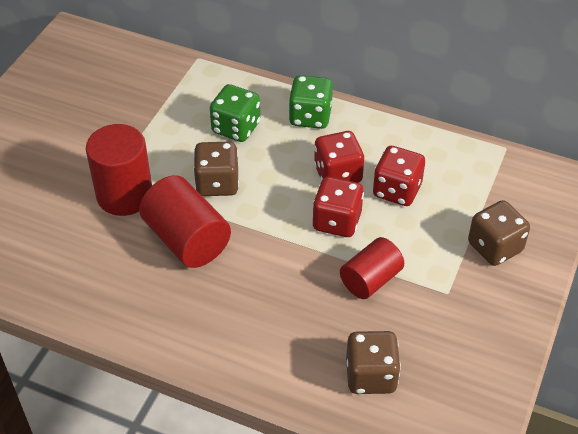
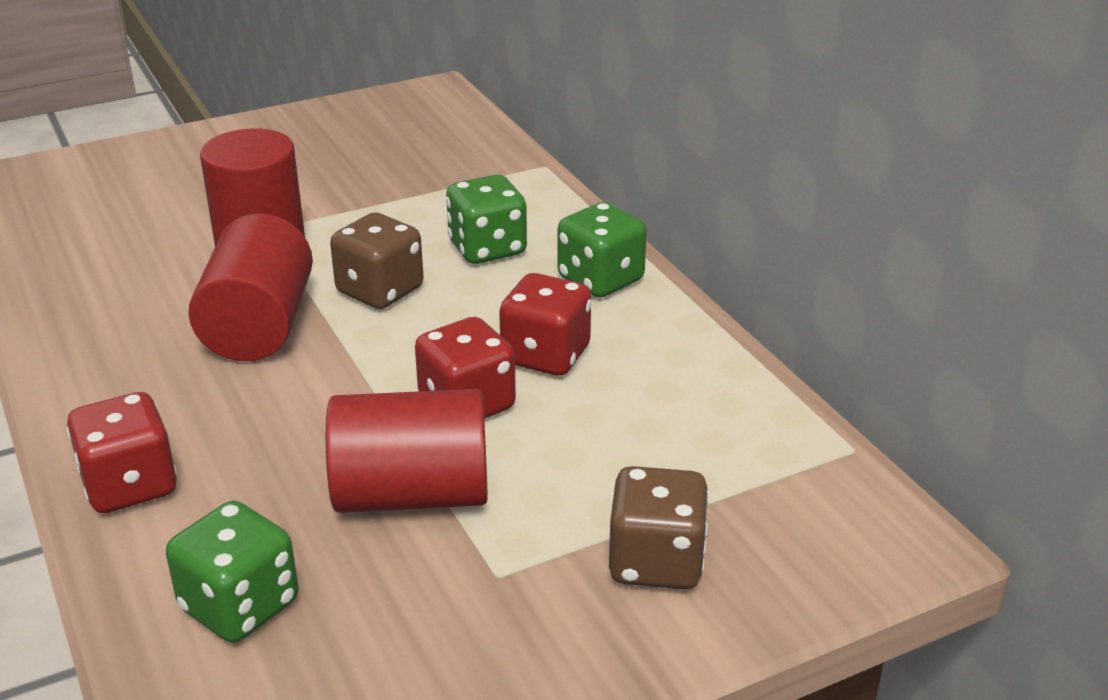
camera: 40 degrees right, 15 degrees down
red cylinder [340,237,404,299] -> red cylinder [326,389,488,513], size x1.50
brown dice [346,331,401,394] -> green dice [166,501,298,642]
red dice [373,146,425,206] -> red dice moved to [66,392,177,513]

